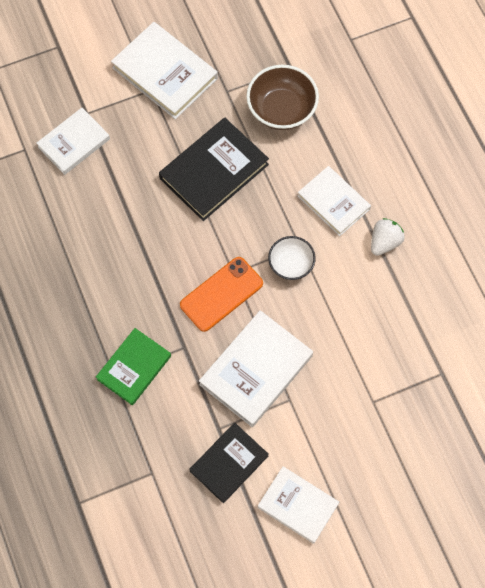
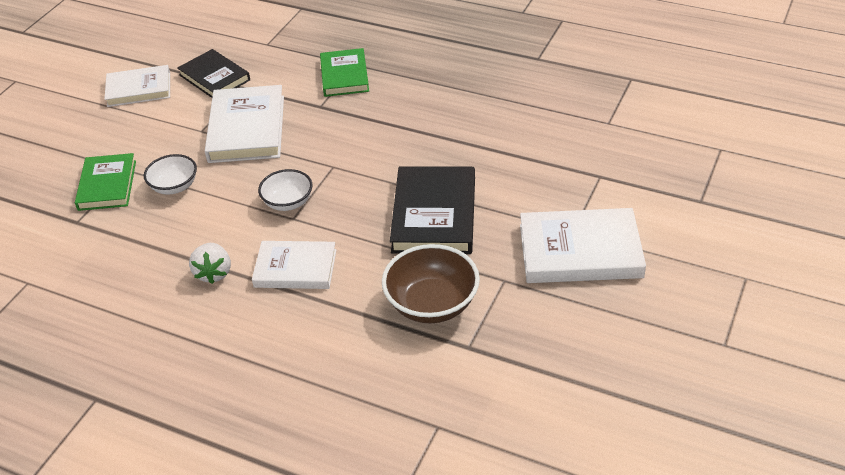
camera: 140 degrees right, 25 degrees down
white book [37,108,110,175] -> none
orange phone [180,257,263,332] -> none
black book [189,423,269,503] -> black book turned 45 degrees counterclockwise [177,49,250,98]
none -> green book [75,153,136,211]
none -> white bowl [144,154,197,195]

